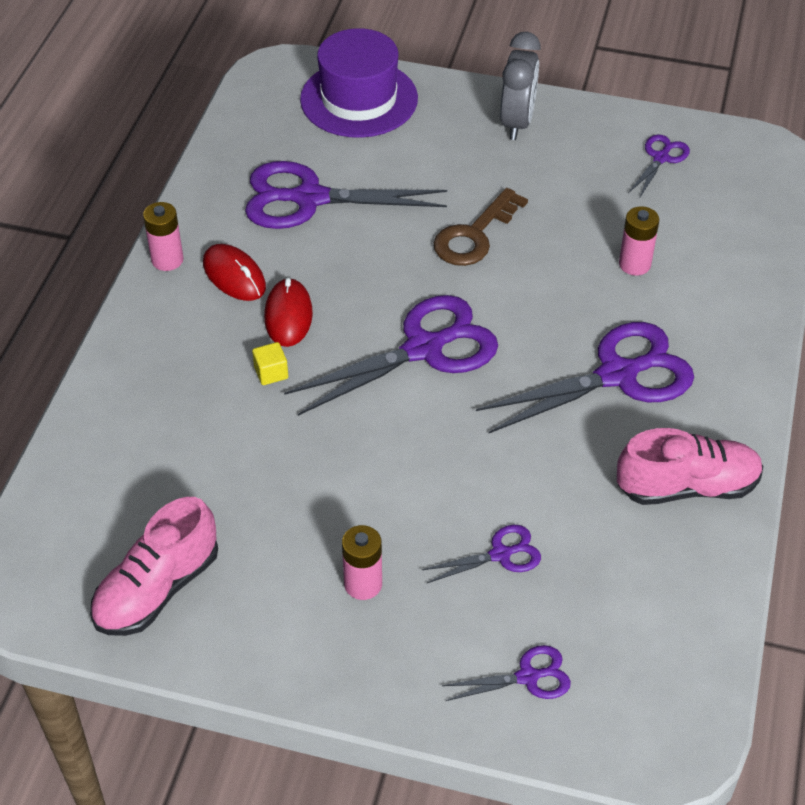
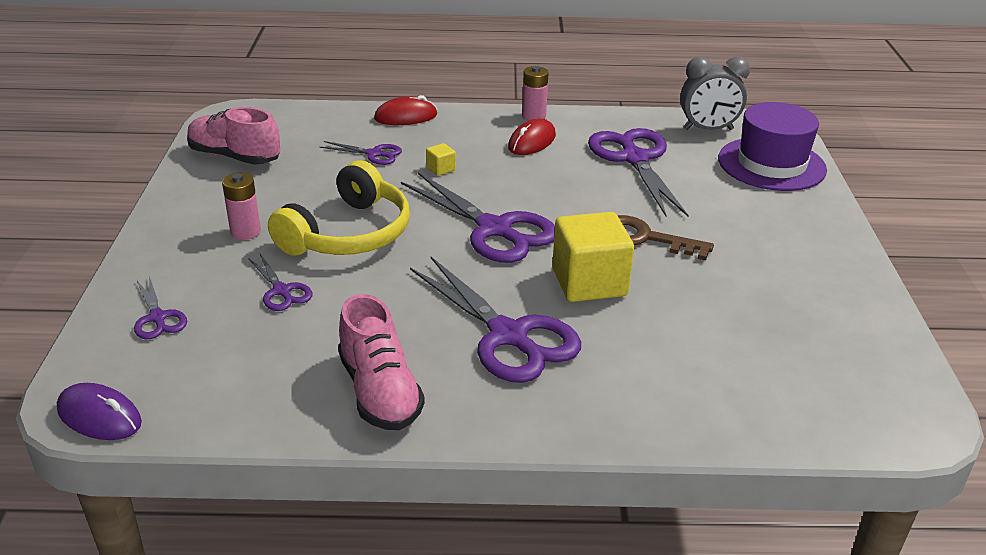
camera: 75 degrees right, 15 degrees down
red mouse [264,278,313,347] -> red mouse moved to [374,95,437,125]
grey clock [500,32,541,140] -> grey clock moved to [680,57,750,130]
pink battery [619,206,659,276] -> none
purple scissors [628,134,690,197] -> purple scissors moved to [320,141,402,165]
none -> purple mouse [57,383,142,440]
none -> yellow headphones [268,160,410,256]
none -> yellow cube [552,212,634,302]

